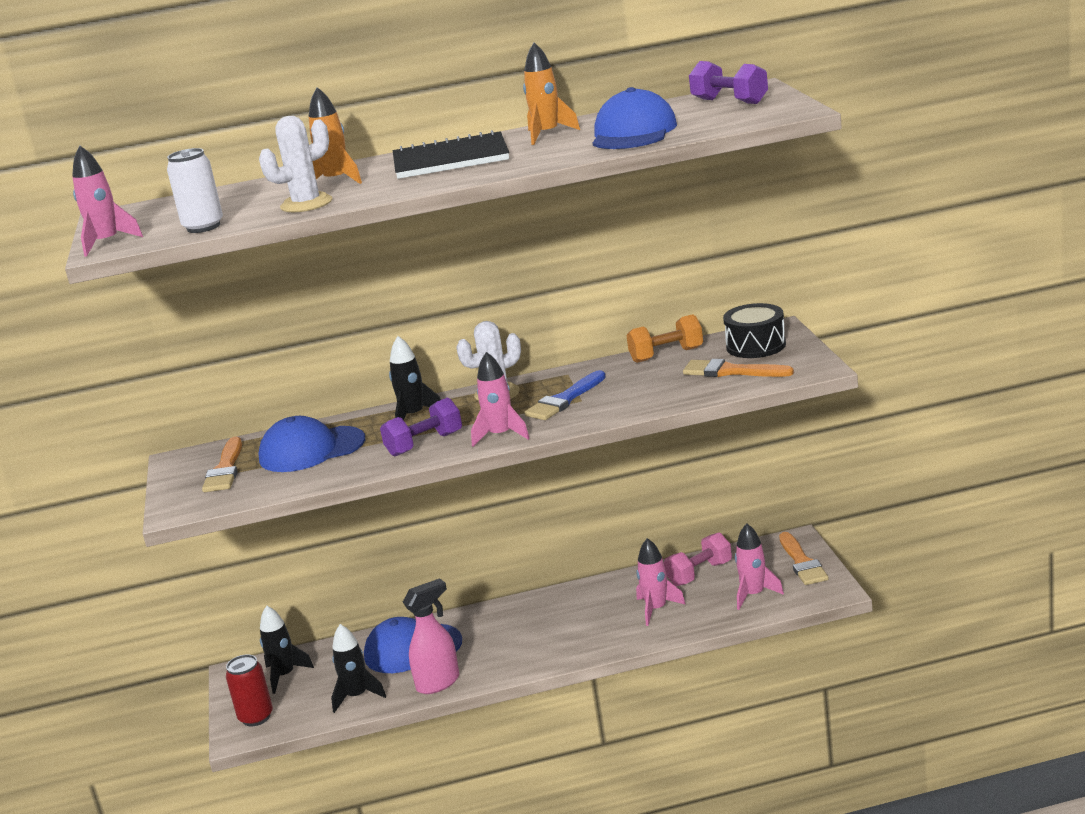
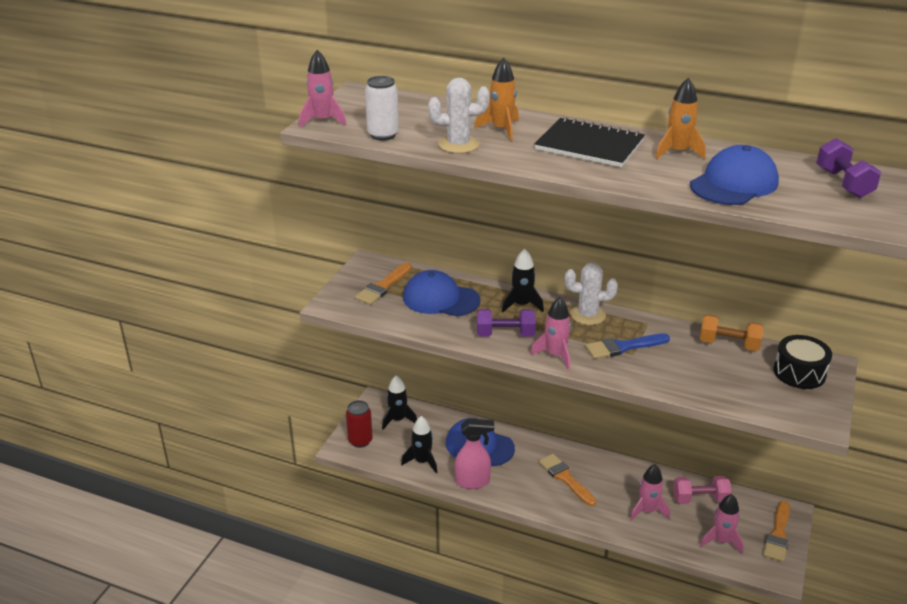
camera: 30 degrees right, 10 degrees up
orange brush [683,359,794,377] -> orange brush moved to [539,454,596,506]

